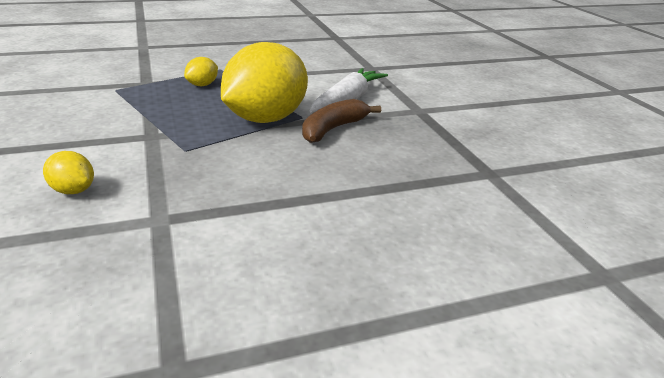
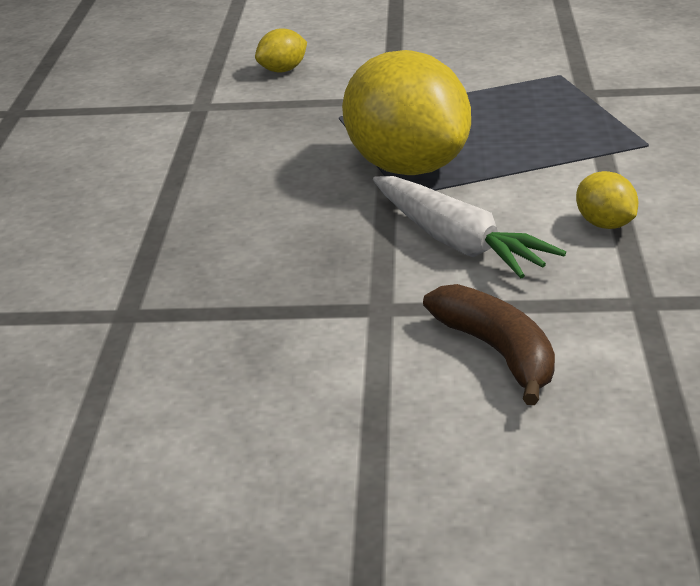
camera: 115 degrees right, 0 degrees up
yellow lemon [184,57,218,86] -> yellow lemon moved to [576,171,638,229]
brown banana [302,99,381,143] -> brown banana moved to [423,284,555,405]

